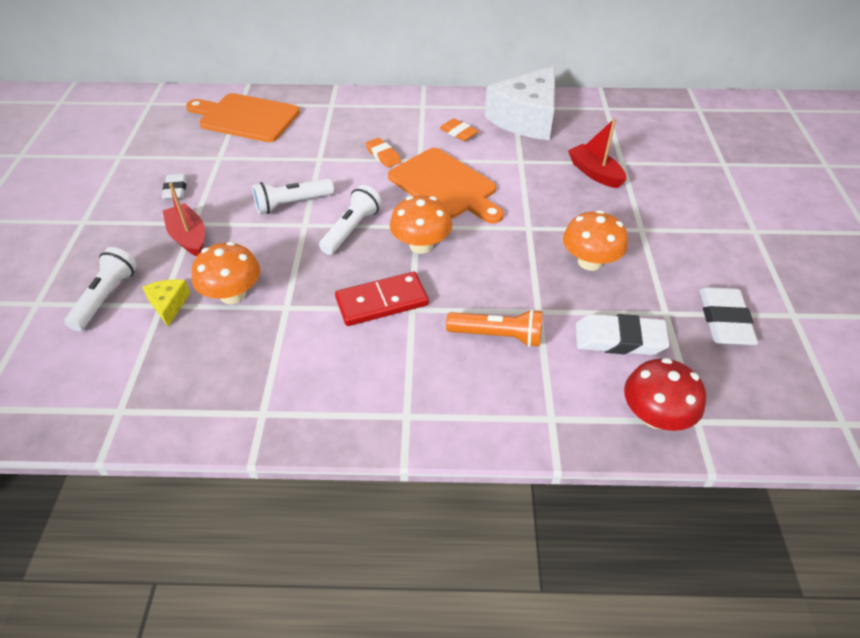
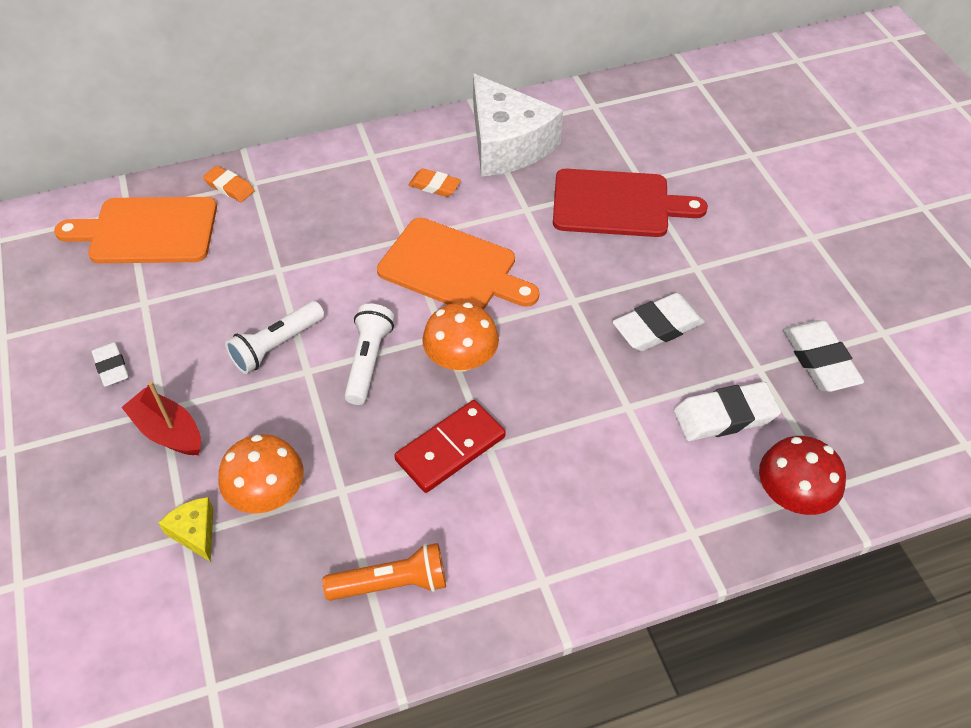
camera: 20 degrees left, 5 degrees up
white flashlight [64,247,137,331] -> none
orange eraser [365,138,401,168] -> orange eraser moved to [203,166,255,202]
orange flashlight [446,309,542,347] -> orange flashlight moved to [322,543,446,601]
white cheese [485,65,555,140] -> white cheese turned 45 degrees counterclockwise [473,74,563,177]
orange mushroom [563,210,628,271] -> white eraser [612,293,705,352]
red boat [568,118,627,188] -> red cutting board [553,169,708,237]

